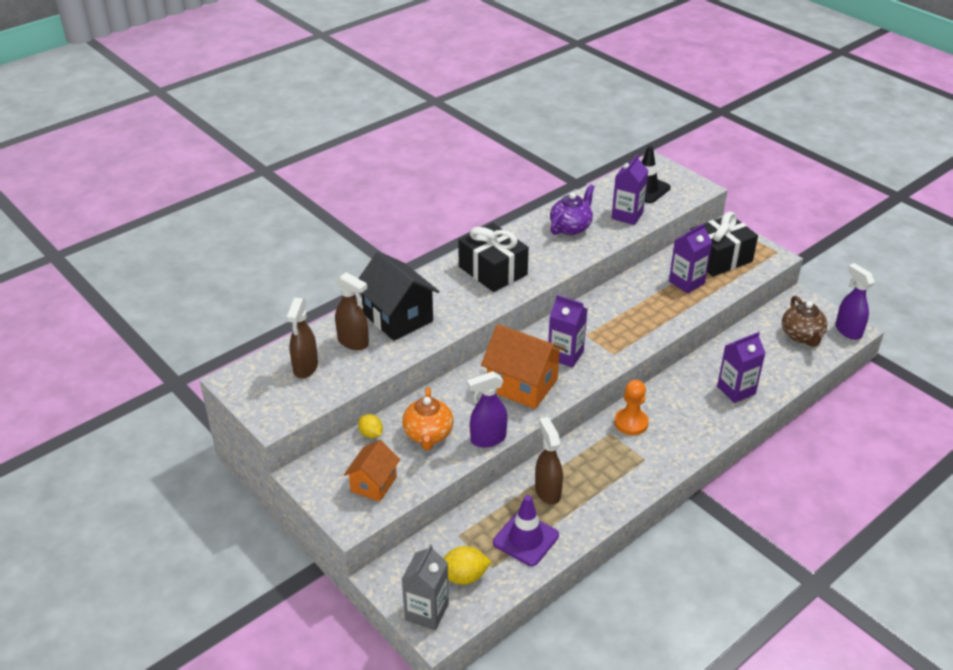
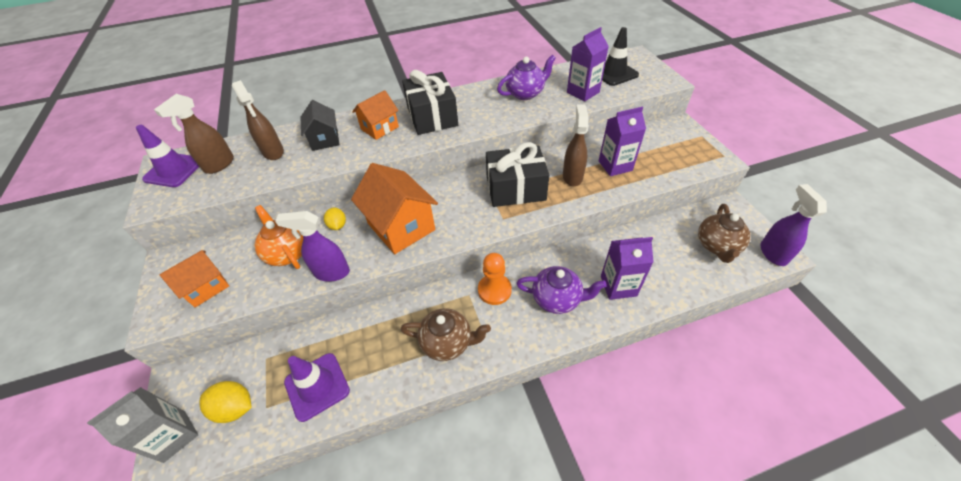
camera: 25 degrees right, 10 degrees up
black house [358,251,440,341] -> black house [300,100,339,151], size x0.61
yellow lemon [358,414,383,438] -> yellow lemon moved to [324,208,346,230]
orange teapot [402,387,453,450] -> orange teapot turned 120 degrees clockwise [255,205,303,269]
brown spray bottle [535,417,563,504] -> brown spray bottle moved to [563,104,589,186]
purple carton [548,295,587,368] -> none
black gift [690,212,758,276] -> black gift moved to [486,142,549,207]
none -> purple traffic cone [136,125,199,187]
none -> orange house [352,90,399,140]
none -> brown teapot [401,308,491,361]
none -> purple teapot [516,266,607,314]

